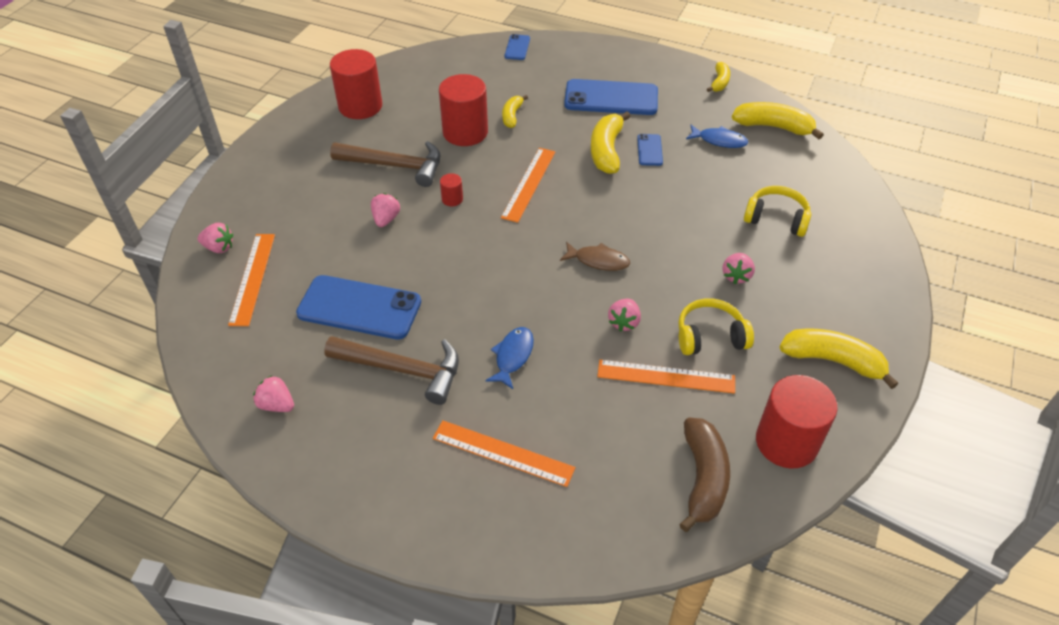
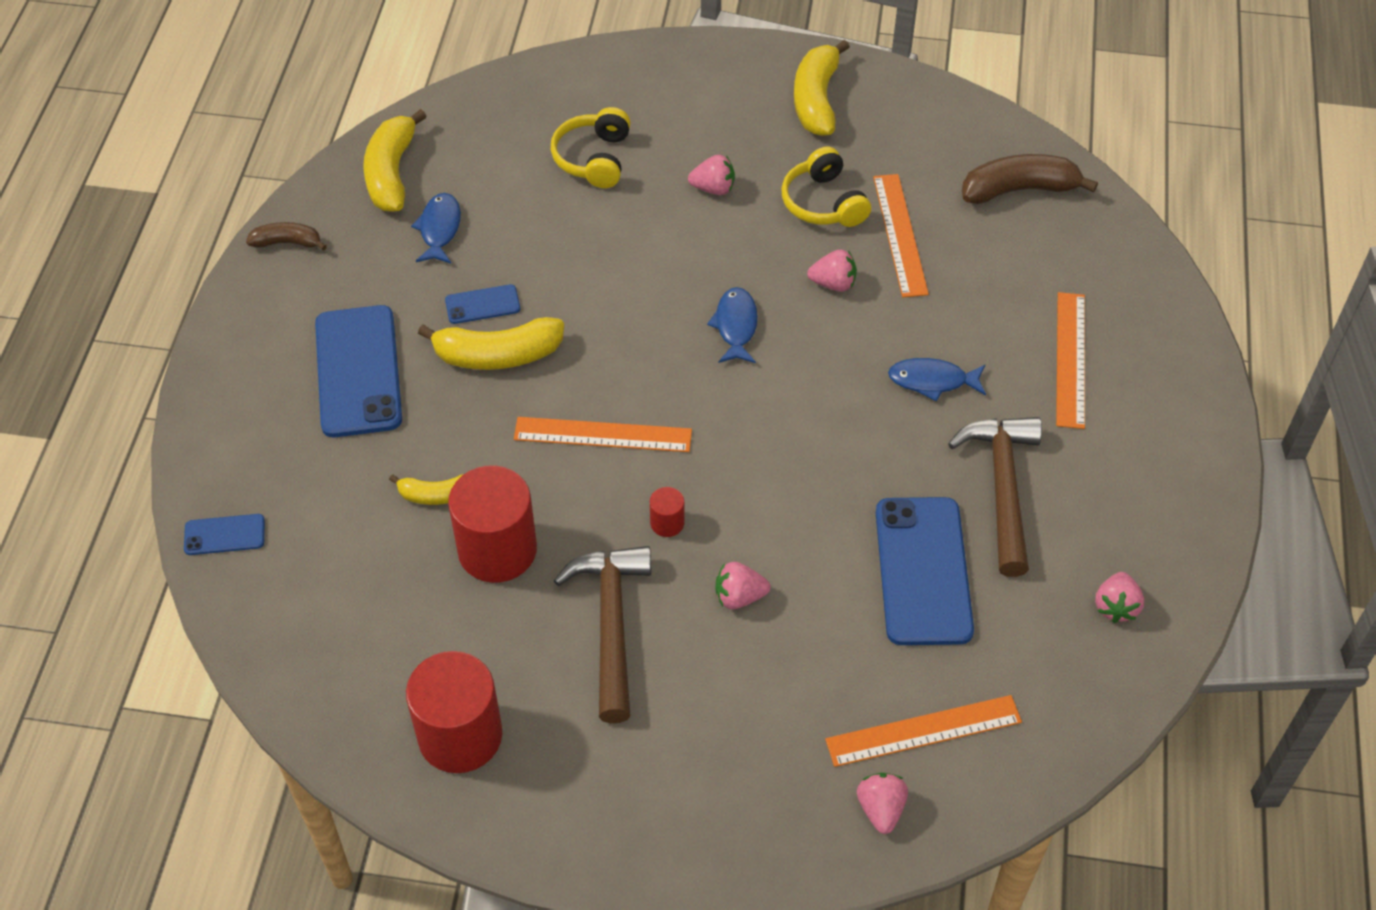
camera: 105 degrees left, 5 degrees up
brown fish [560,242,630,271] -> blue fish [707,287,758,363]
yellow banana [707,62,730,92] -> brown banana [246,222,327,251]
red cylinder [756,375,838,469] -> none

